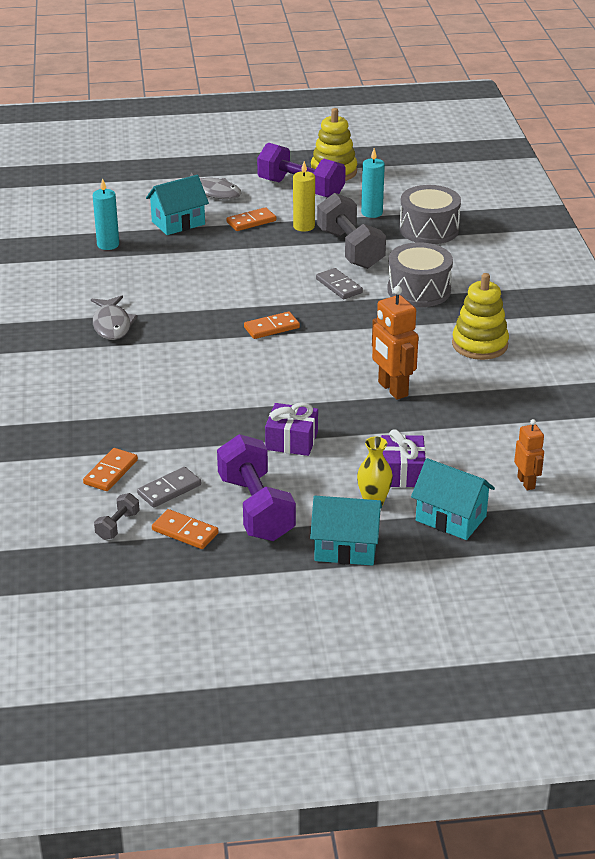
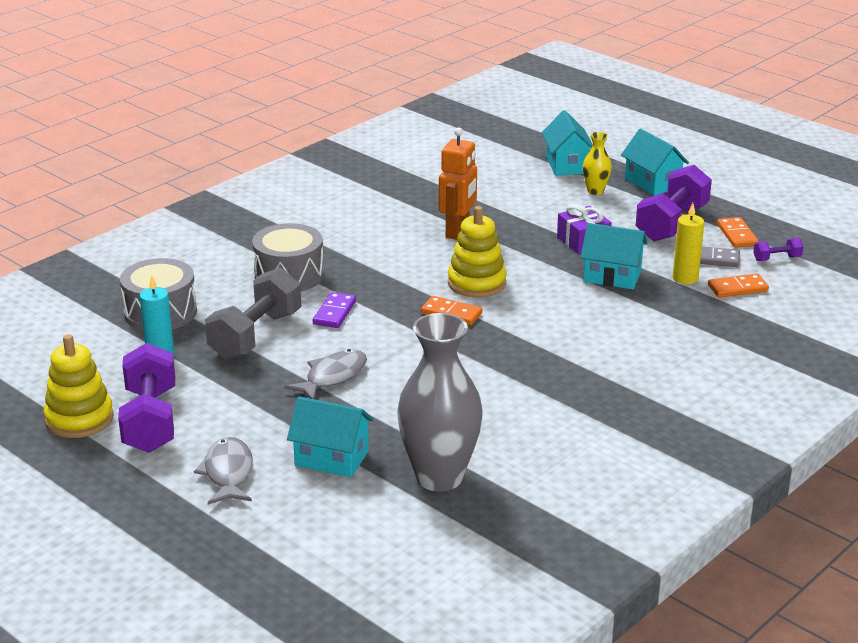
camera: 130 degrees left, 5 degrees down
grey fish [91,296,138,340] -> grey fish moved to [284,349,367,399]
turquoise candle [93,178,119,250] -> grey vase [397,313,483,492]
grey dumbbell [94,493,140,540] -> purple dumbbell [753,238,803,261]
orange domino [226,207,276,231] -> none
yellow candle [293,161,315,232] -> yellow candle moved to [673,203,704,284]
grey domino [316,268,363,299] -> purple domino [313,292,356,328]
purple gift [381,429,426,487] -> none
yellow stacking toy [452,273,509,360] -> yellow stacking toy moved to [448,206,507,298]
orange robot [514,419,544,490] -> none
none -> turquoise house [580,223,648,289]

